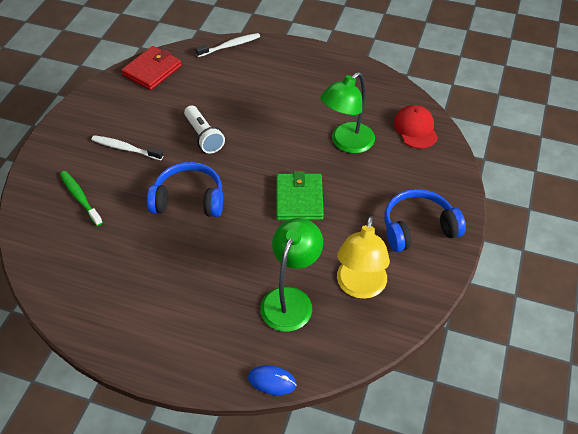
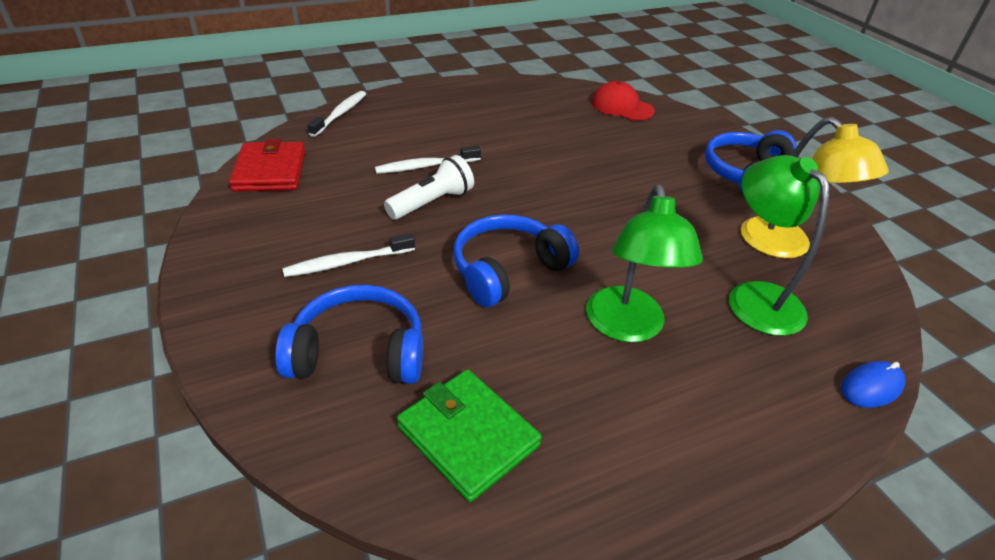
camera: 45 degrees left, 10 degrees down
green toothbrush [60,171,103,226] -> blue headphones [275,285,423,384]
white flashlight [184,105,225,154] -> white flashlight turned 60 degrees counterclockwise [384,155,474,219]
green wallet [276,171,324,221] -> green wallet moved to [397,369,542,502]
green lamp [320,72,375,153] -> green lamp moved to [586,185,703,342]
none -> white toothbrush [375,146,481,174]

